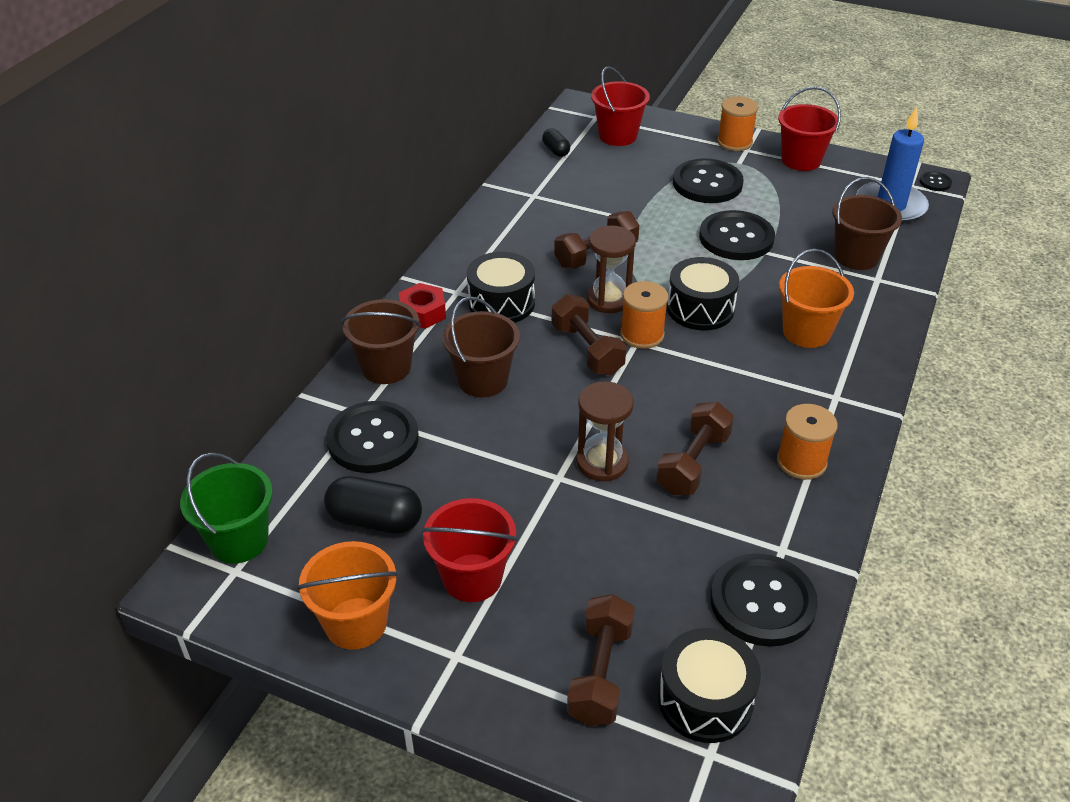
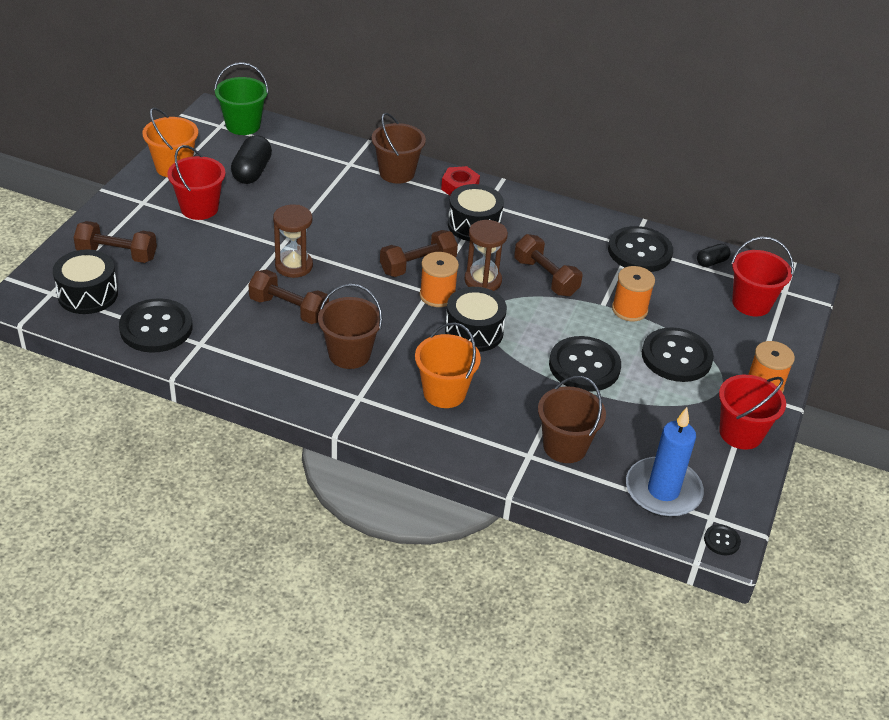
camera: 85 degrees right, 0 degrees up
black button [326,401,419,473] -> black button moved to [608,226,673,272]
brown bucket [442,296,520,397] -> brown bucket moved to [318,284,383,369]
orange spool [777,404,837,480] -> orange spool moved to [612,266,655,321]

